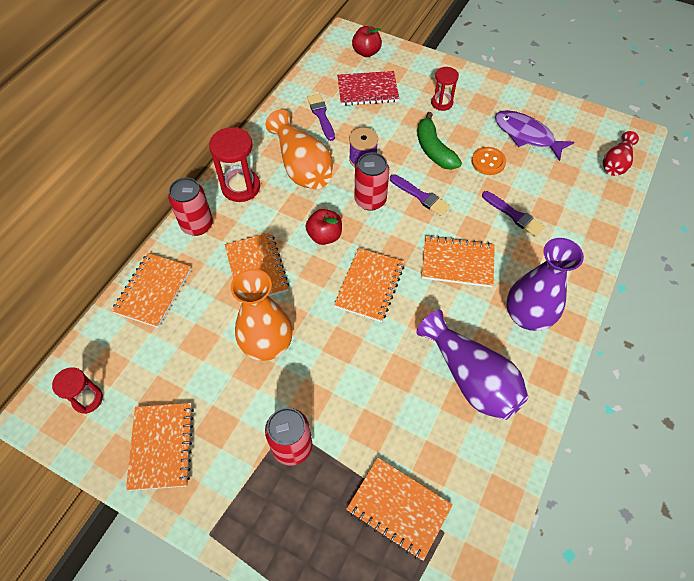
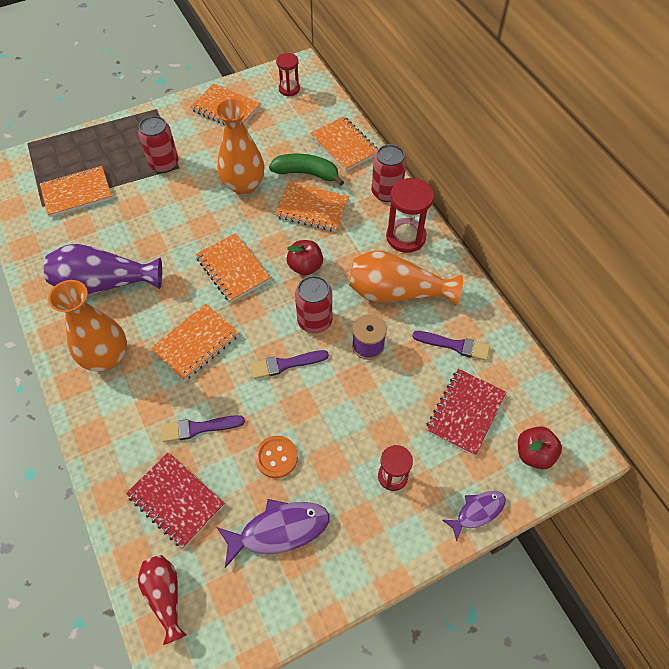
camera: 125 degrees right, 0 degrees up
green banana [417,112,462,170] -> green banana moved to [269,154,344,186]
purple vase [506,238,584,331] -> orange vase [48,280,127,371]
none -> red notebook [126,452,225,549]
none -> purple fish [442,491,506,541]

